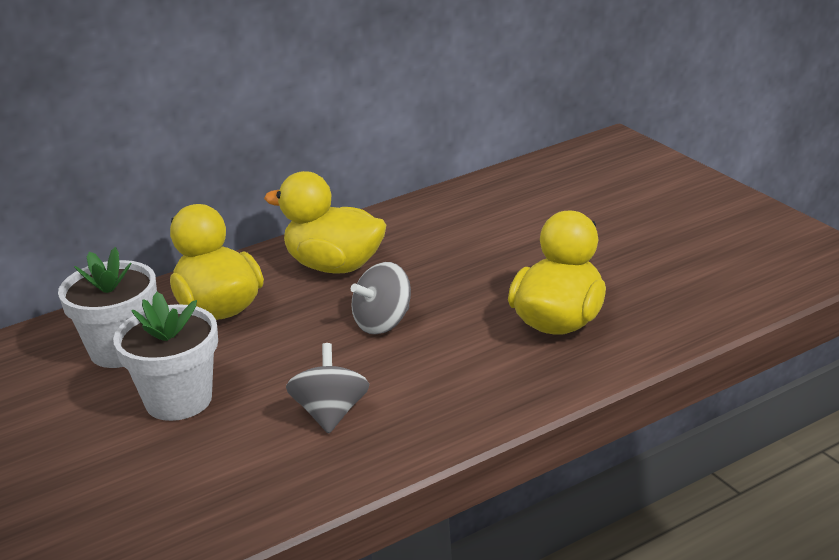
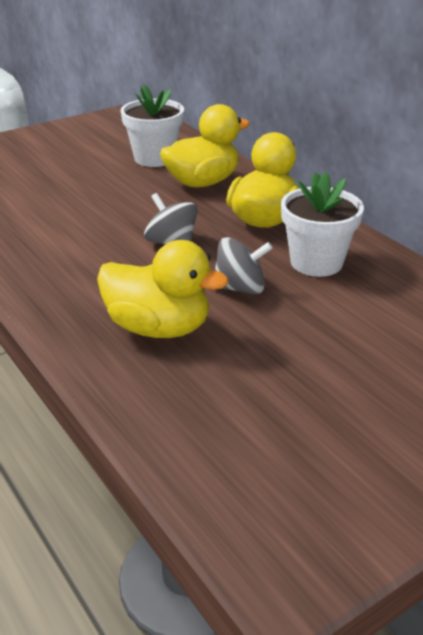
camera: 85 degrees right, 5 degrees up
white flower pot [113,292,218,421] -> white flower pot moved to [281,172,364,277]
grey spinning top [286,343,369,434] -> grey spinning top moved to [215,237,273,295]

